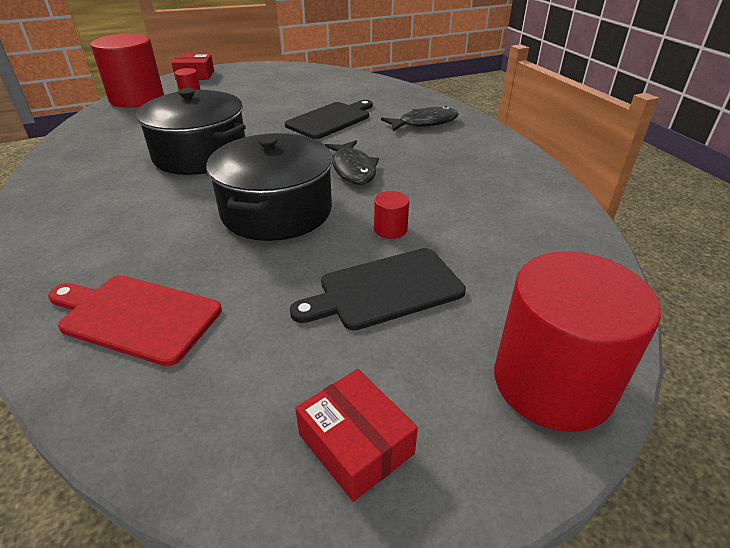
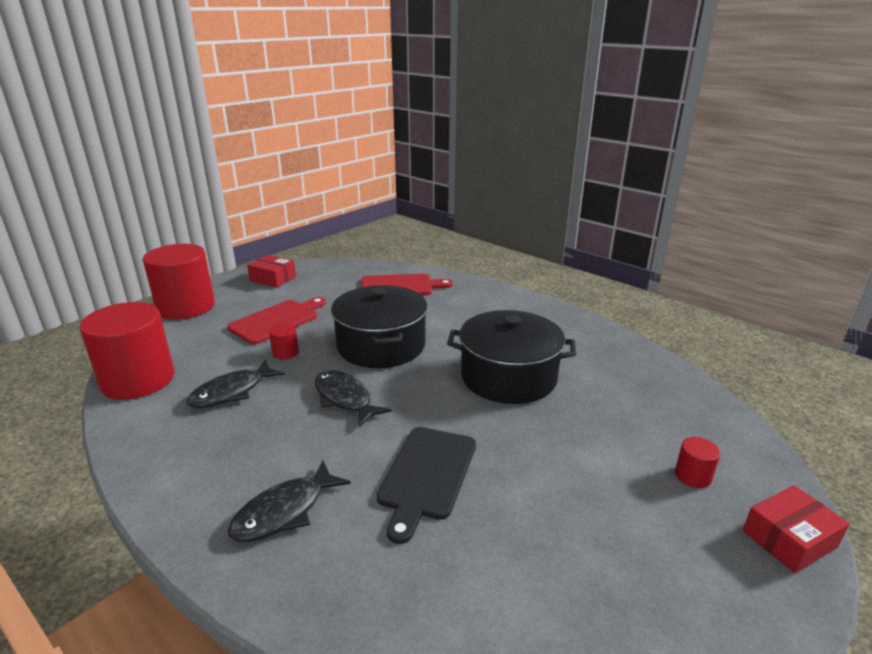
camera: 155 degrees right, 10 degrees down
red cylinder [91,33,164,108] -> red cylinder moved to [79,302,175,400]
black cutting board [290,248,466,331] -> red cutting board [227,297,326,344]
none -> black fish [186,359,285,408]

